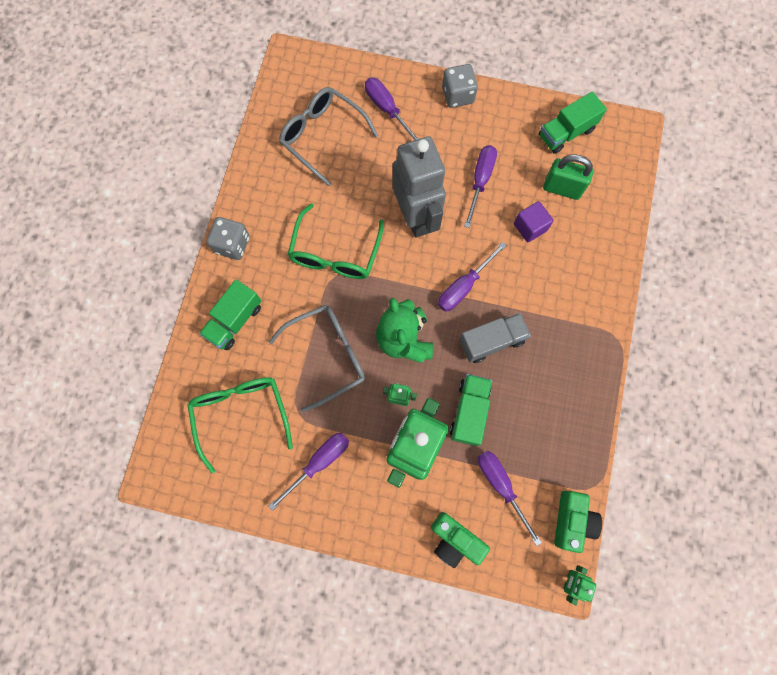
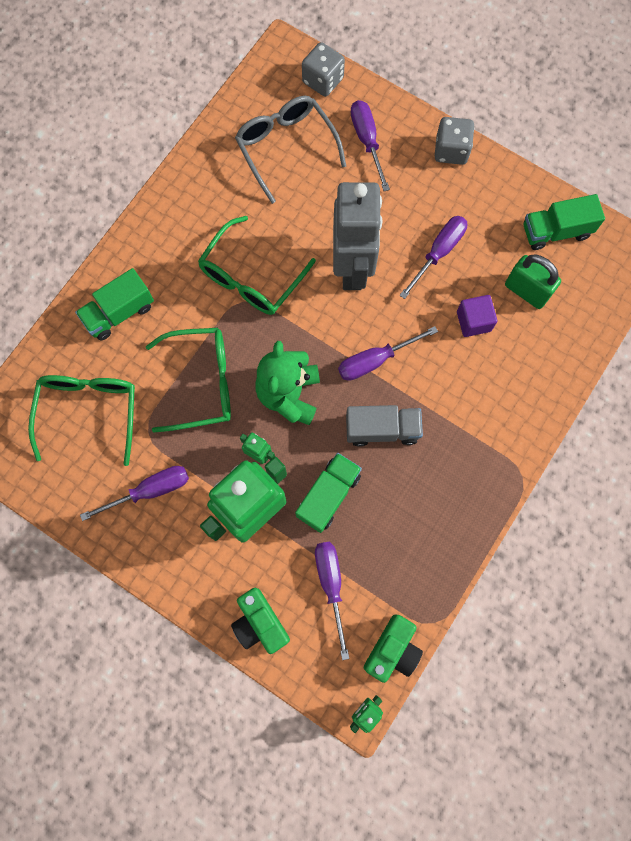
camera: 20 degrees right, 0 degrees up
grey dice [207,217,250,260] -> grey dice moved to [302,42,345,97]
grey glasses [269,305,365,412] -> green glasses [146,328,231,433]

